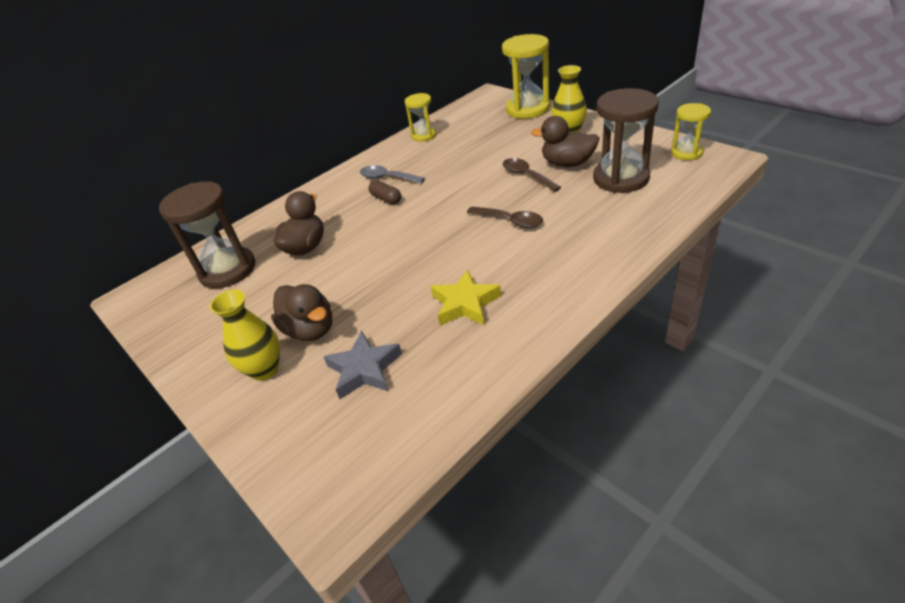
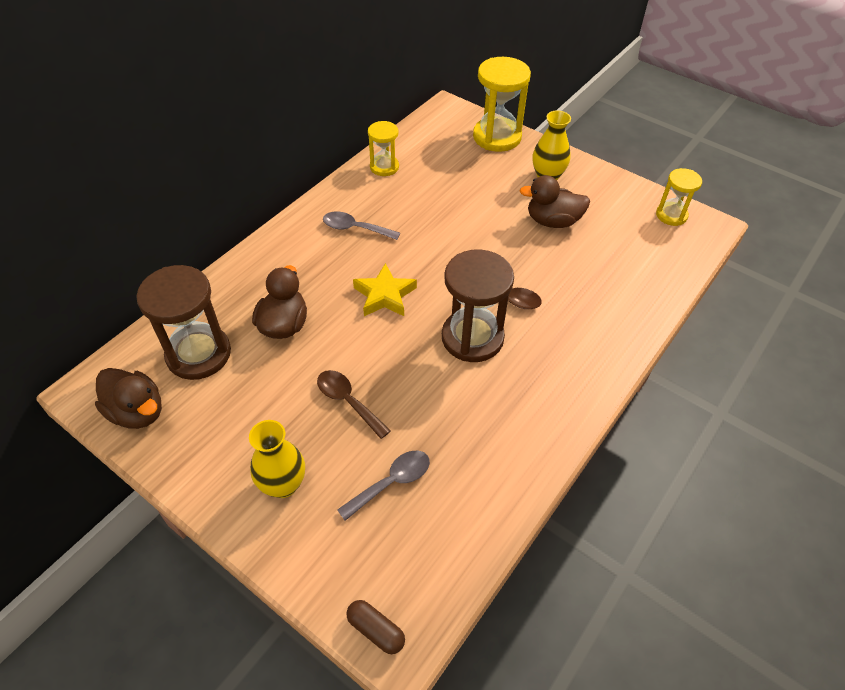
camera: 15 degrees left, 10 degrees up
brown duck [271,284,332,341] -> brown duck moved to [95,368,162,429]
grey star [324,331,402,399] -> grey spoon [337,451,430,521]
brown capsule [369,180,401,204] -> brown capsule moved to [346,600,405,654]
yellow star [431,269,501,325] -> yellow star moved to [353,263,417,316]
brown spoon [503,158,561,192] -> brown spoon moved to [317,370,391,439]
brown hourglass [593,88,659,193] -> brown hourglass moved to [442,250,514,362]

